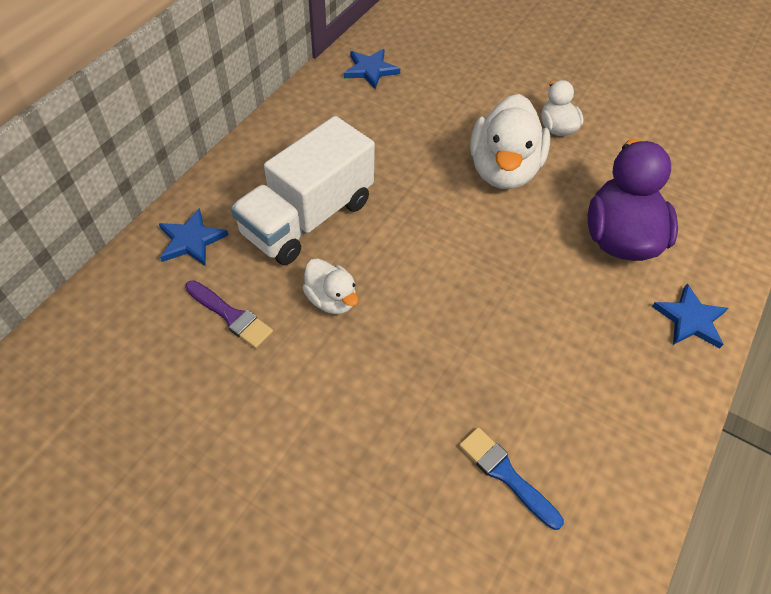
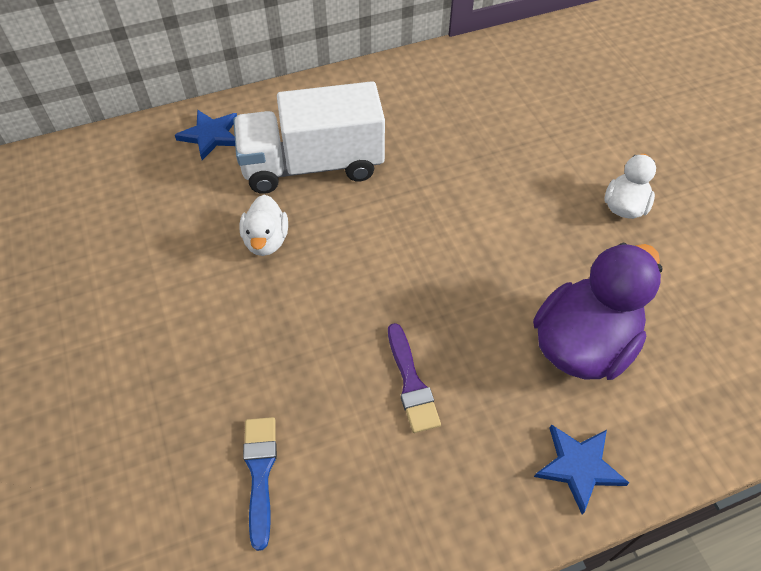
camera: 40 degrees right, 0 degrees up
purple brush [185,280,273,348] -> purple brush moved to [388,323,441,433]
blue star [344,49,400,89] -> none
white duck [470,94,550,189] -> none

